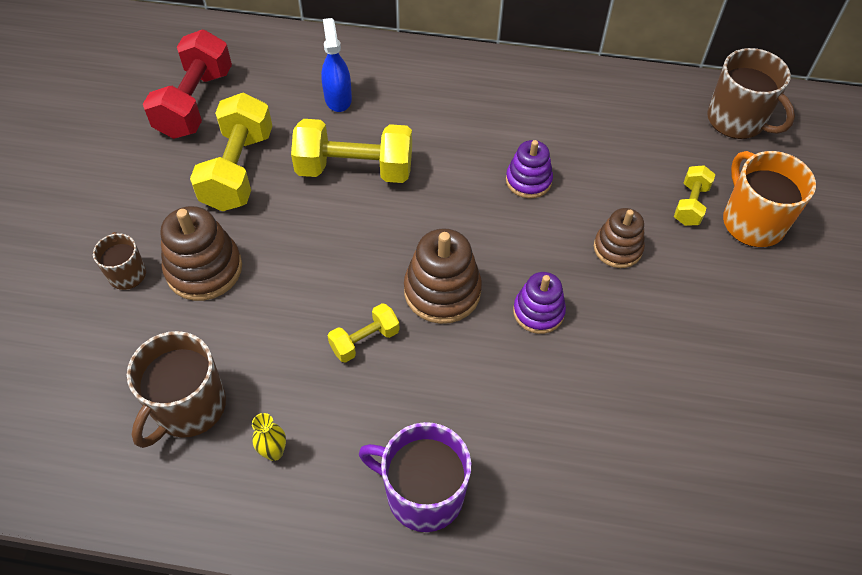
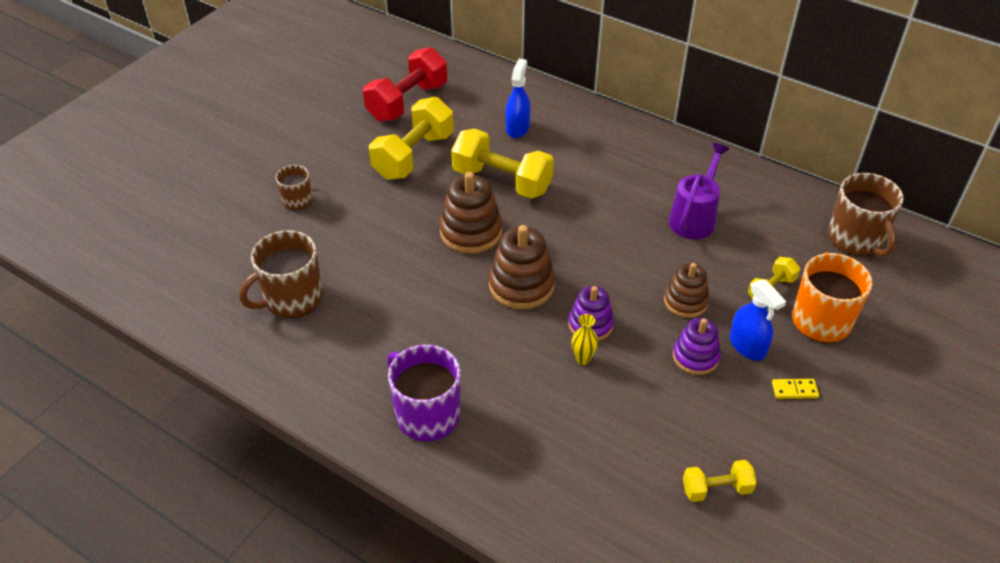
camera: 25 degrees right, 10 degrees down
brown stacking toy [160,206,242,301] -> brown stacking toy moved to [439,172,502,254]
yellow vase [252,413,286,461] -> yellow vase moved to [572,314,598,365]
yellow dumbbell [328,303,399,363] -> yellow dumbbell moved to [683,460,757,502]
purple stacking toy [506,140,553,198] -> purple stacking toy moved to [673,318,721,375]
none -> purple watering can [669,143,729,239]
none -> blue spray bottle [730,280,786,361]
none -> yellow domino [772,379,819,399]

